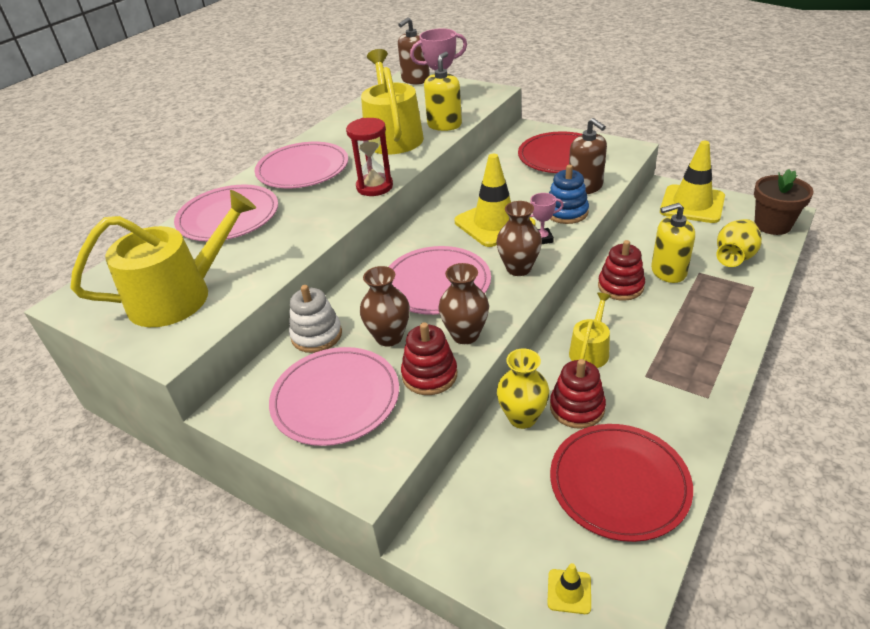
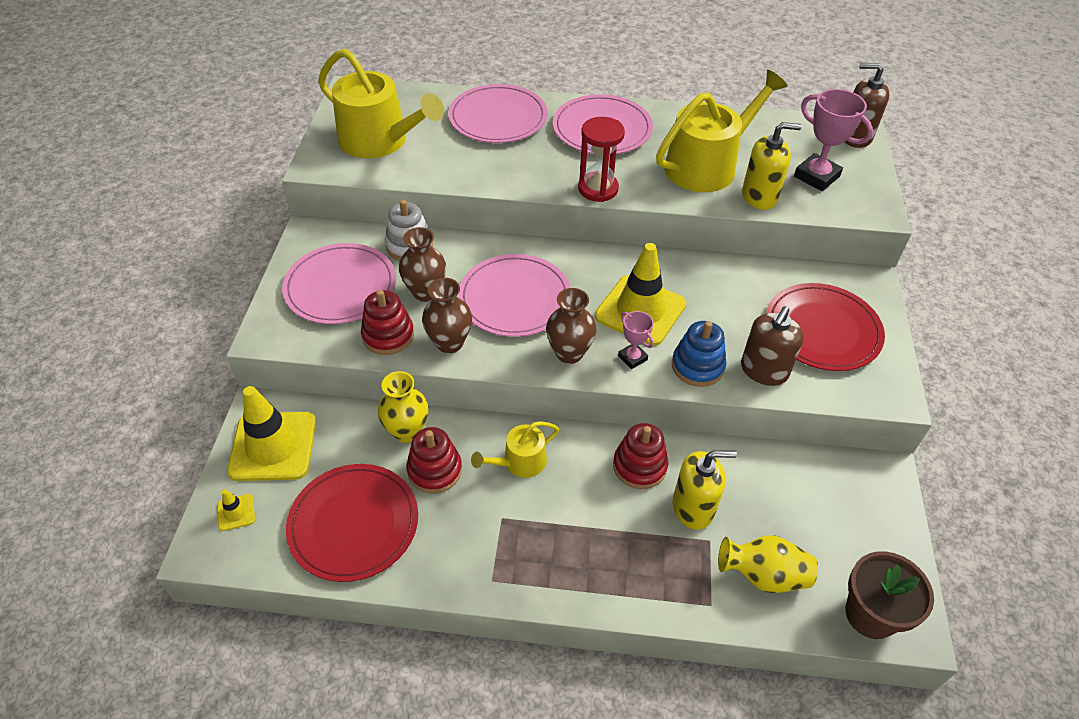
camera: 60 degrees right, 10 degrees up
yellow watering can [569,293,611,368] -> yellow watering can turned 150 degrees clockwise [471,421,559,478]
yellow soap dispenser [651,203,695,283] -> yellow soap dispenser turned 120 degrees clockwise [673,450,737,530]
yellow traffic cone [660,141,725,223] -> yellow traffic cone moved to [227,386,316,481]

